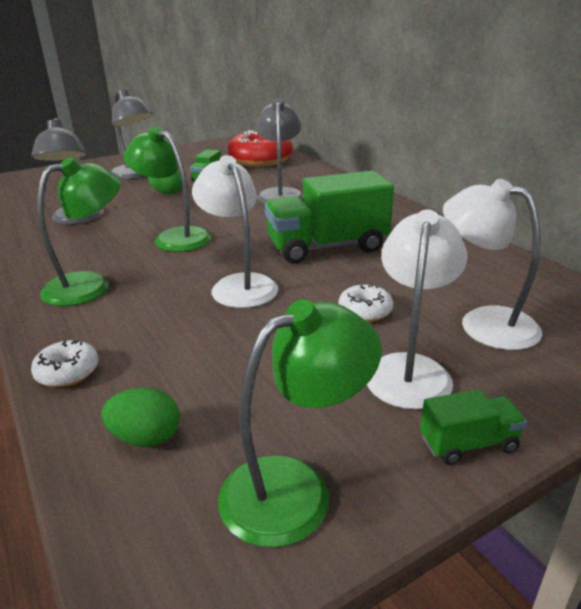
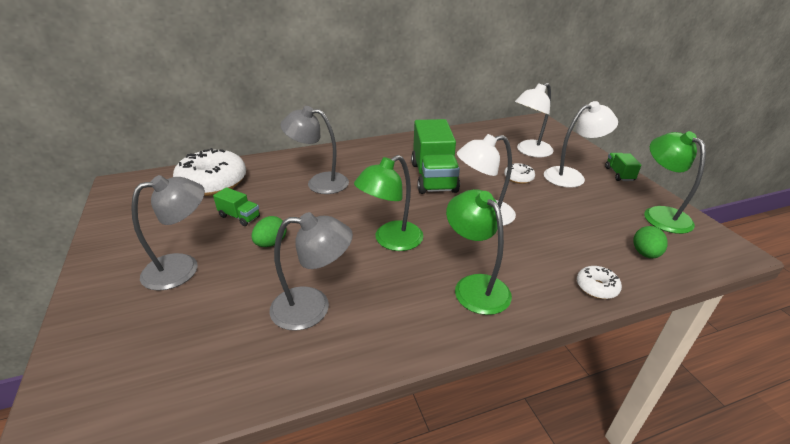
camera: 80 degrees left, 5 degrees up
red donut [227,130,293,167] -> white donut [173,148,246,196]
white lamp [367,210,467,409] -> white lamp turned 135 degrees clockwise [544,101,618,188]

